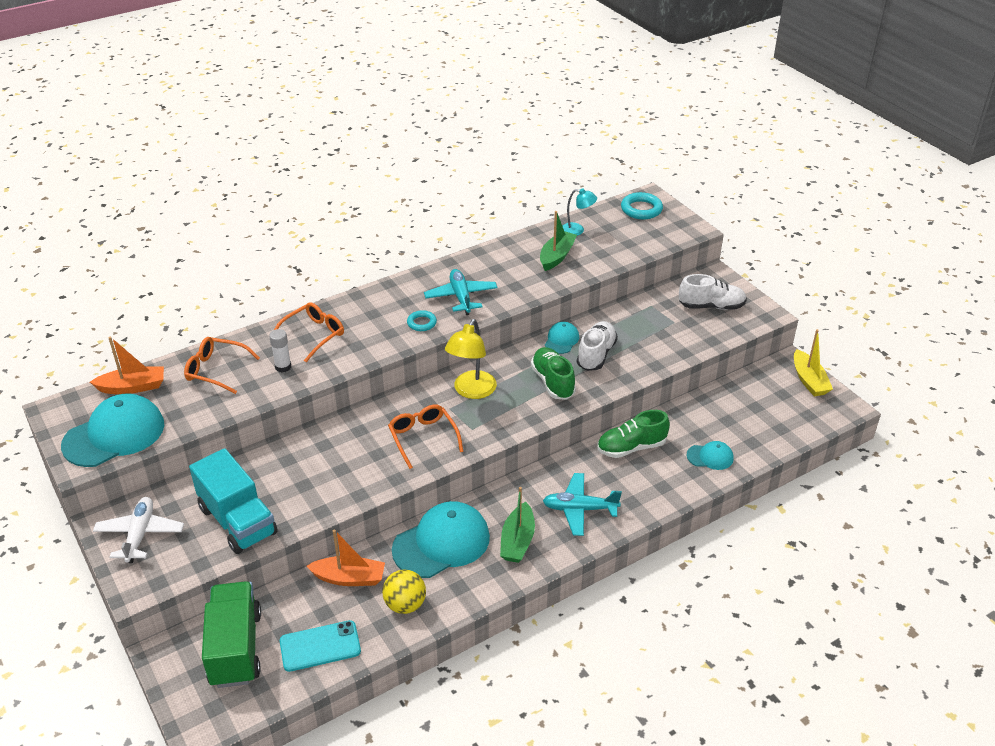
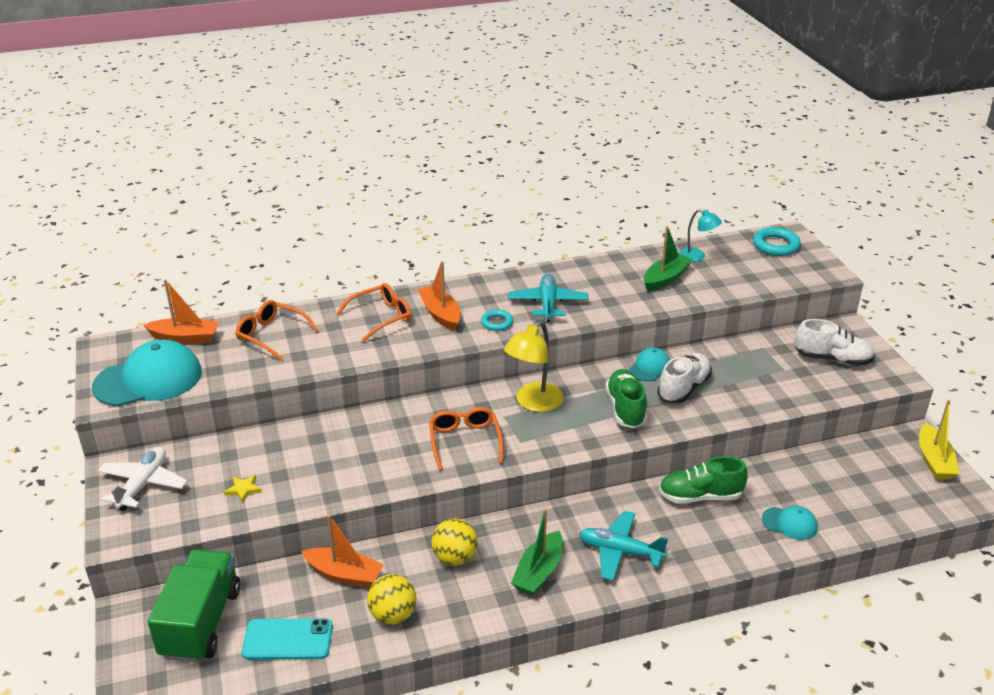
camera: 15 degrees right, 5 degrees down
turquoise truck [189,448,278,554] -> yellow star [224,475,262,503]
white glue stick [269,329,291,372] -> none
turquoise cap [392,501,490,578] -> yellow ball [431,518,478,566]
none -> orange boat [418,261,461,331]

